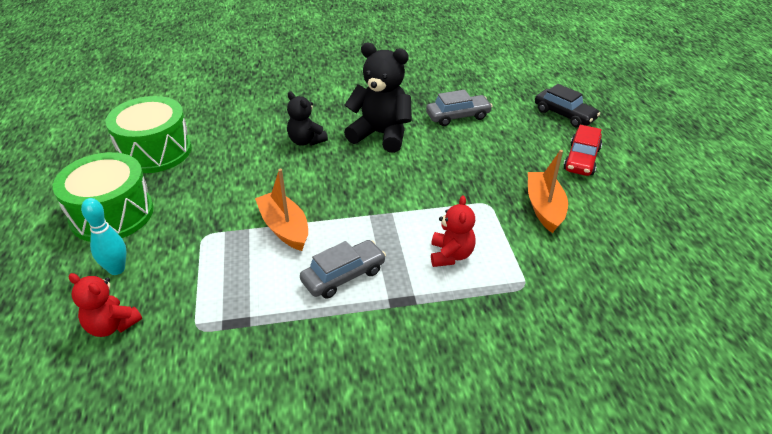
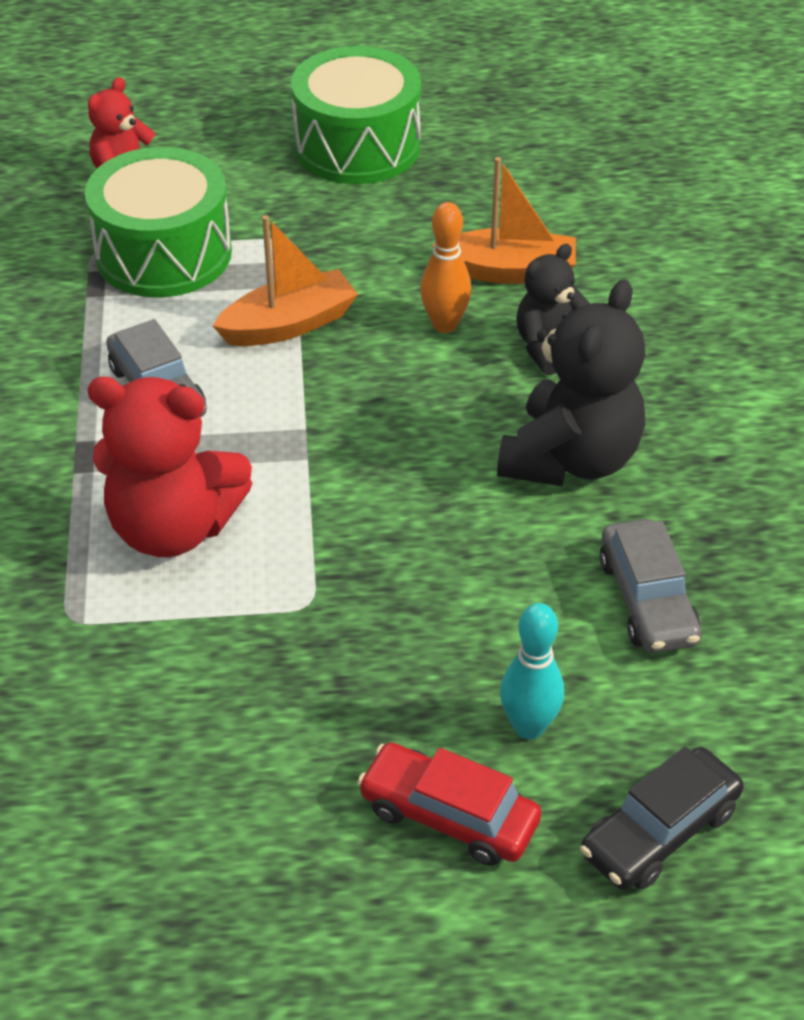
camera: 95 degrees right, 5 degrees up
turquoise bowling pin [81,198,126,275] -> turquoise bowling pin moved to [500,603,564,739]
green drum [105,96,192,173] -> green drum moved to [85,147,232,297]
red teddy bear [431,195,476,267] -> red teddy bear [87,377,252,557], size x1.71
orange boat [528,150,568,233] -> orange boat moved to [432,157,576,284]
none -> orange bowling pin [420,202,471,333]

